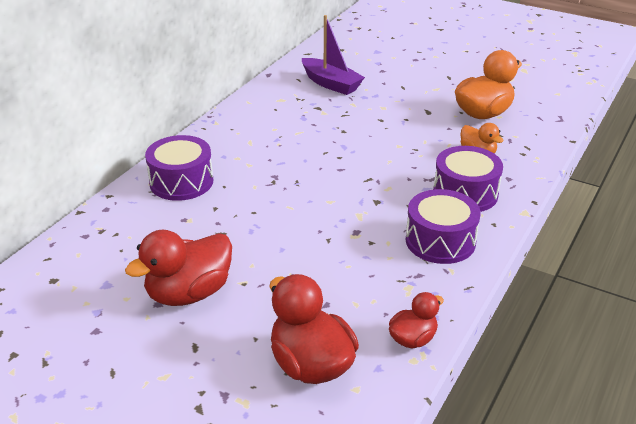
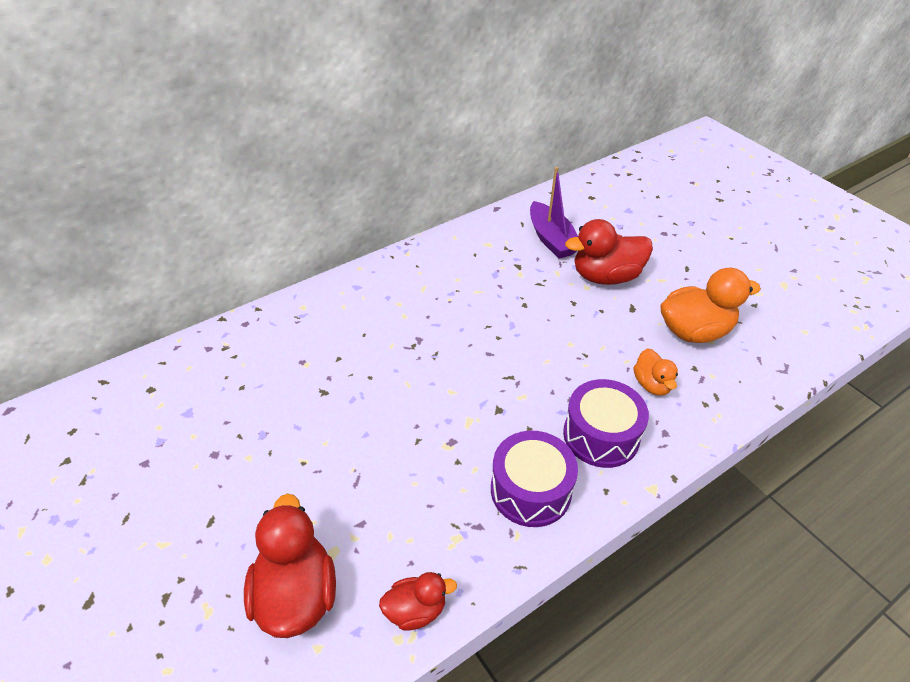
camera: 25 degrees right, 10 degrees up
red duck [125,230,232,306] -> red duck moved to [565,219,653,285]
purple drum [145,135,213,201] -> none

